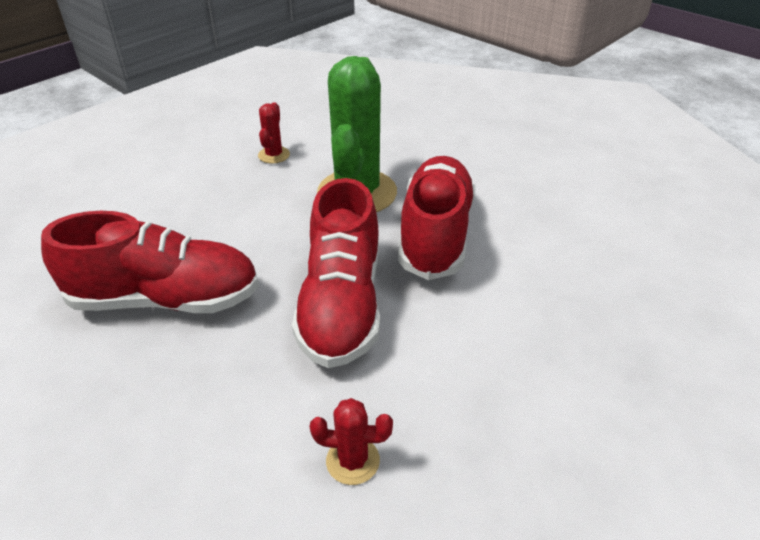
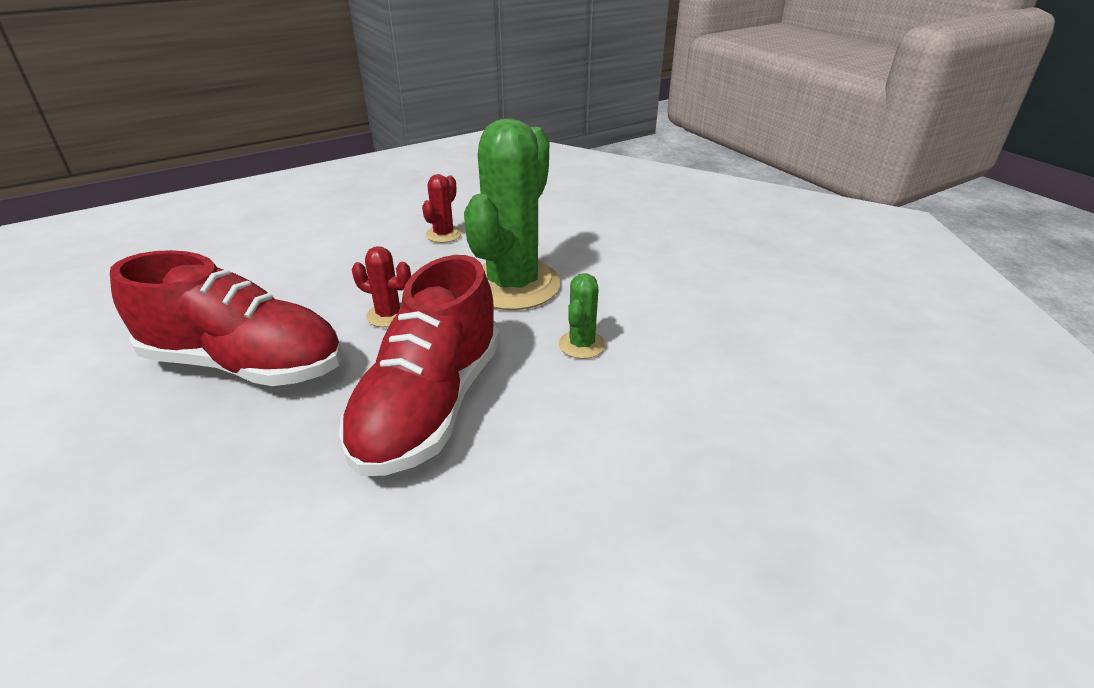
camera: 15 degrees right, 5 degrees down
red cactus [310,398,393,485] -> red cactus moved to [352,246,411,327]
red shoe [398,156,476,280] -> green cactus [559,273,605,359]

